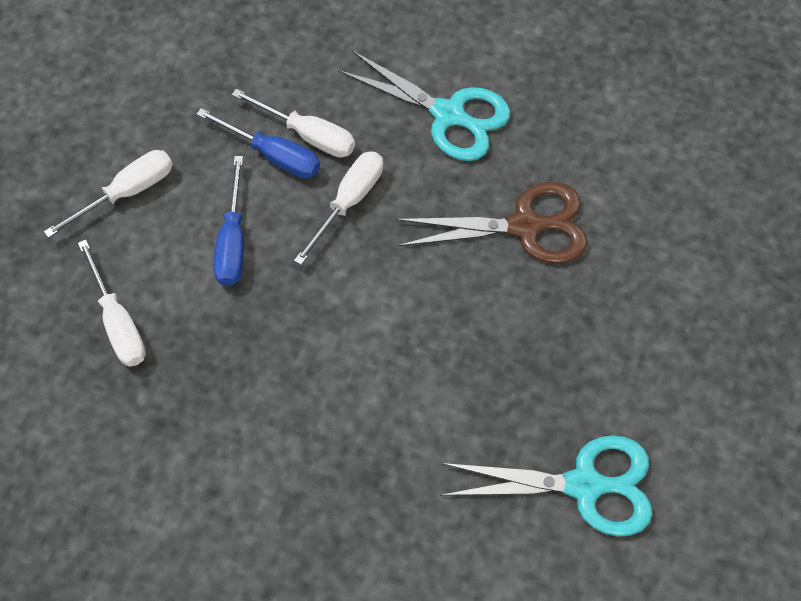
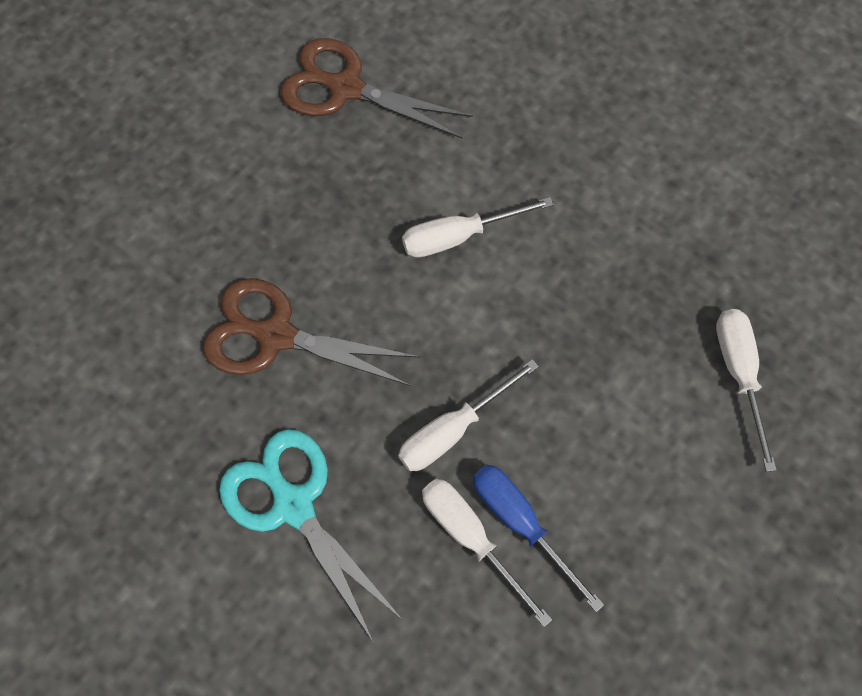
camera: 160 degrees left, 5 degrees up
white screwdriver [44,150,173,238] -> white screwdriver moved to [402,197,553,258]
blue screwdriver [213,156,244,286] -> none
turquoise scissors [440,435,653,536] -> brown scissors [281,38,473,139]

